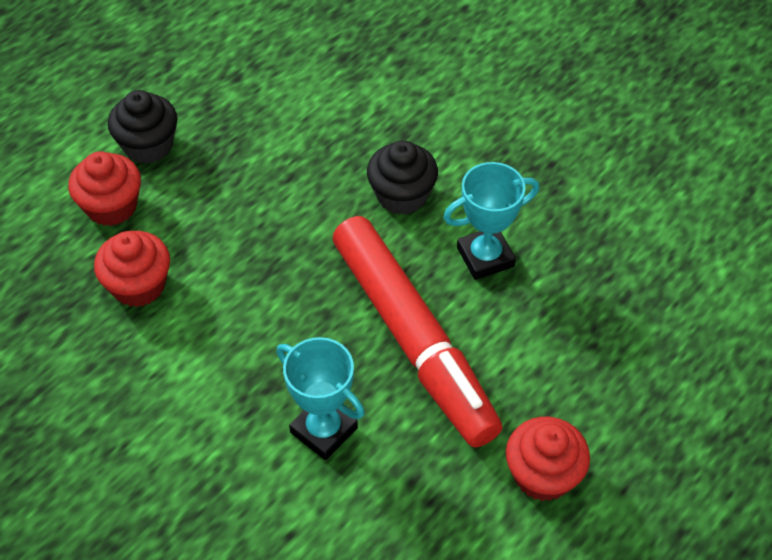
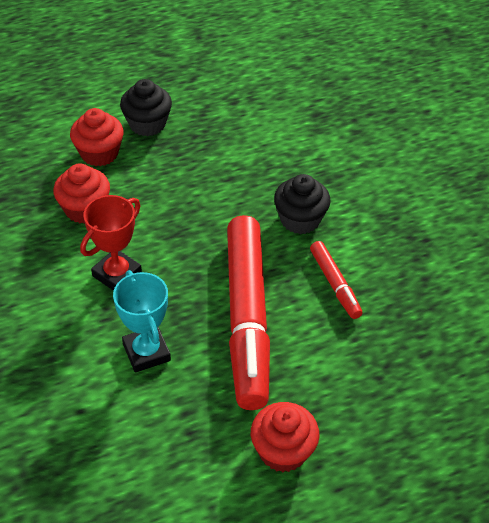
camera: 25 degrees right, 5 degrees down
turquoise trophy [443,162,539,280] -> red marker [310,241,362,319]
none -> red trophy [80,195,142,291]

